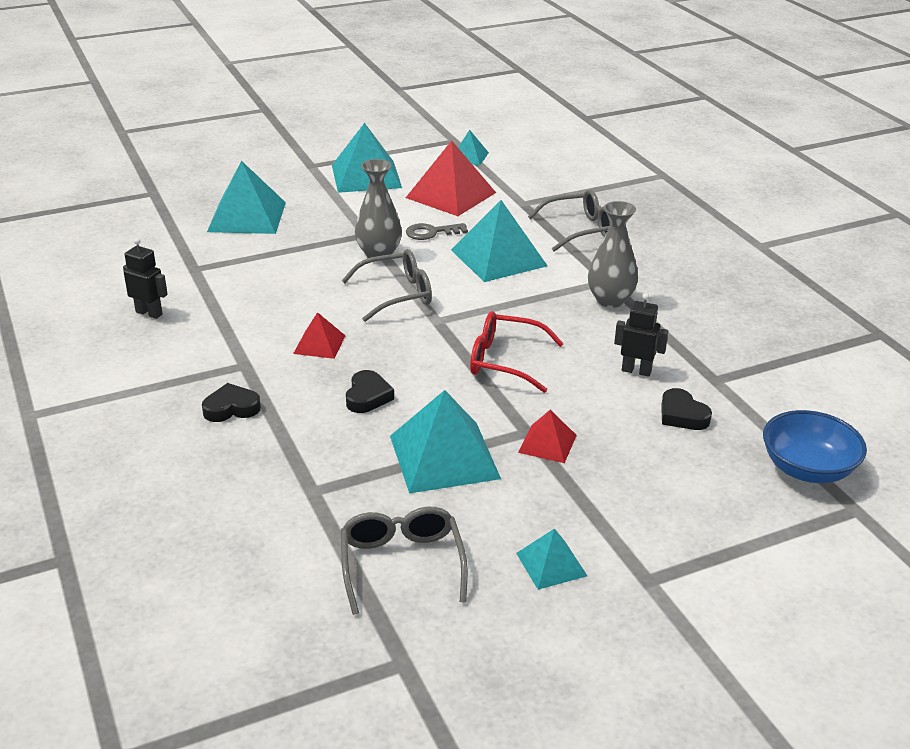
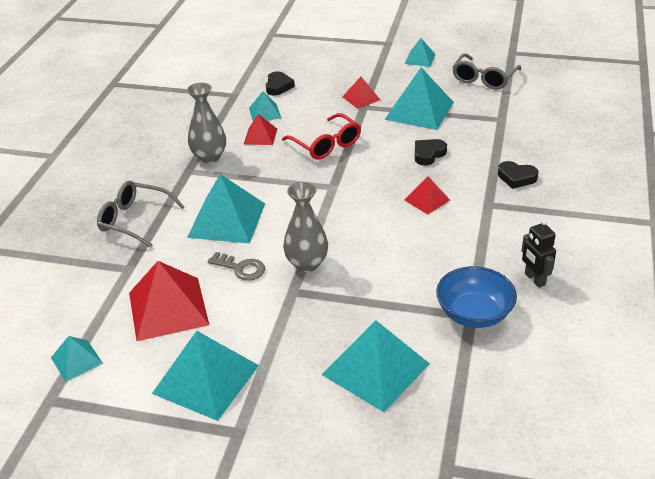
camera: 140 degrees left, 5 degrees up
grey glasses [342,249,432,322] -> none
black robot [614,293,668,377] -> turquoise pyramid [249,91,281,121]
blue bowl [763,410,867,483] -> blue bowl moved to [436,266,517,328]
none -> red pyramid [244,114,277,145]

